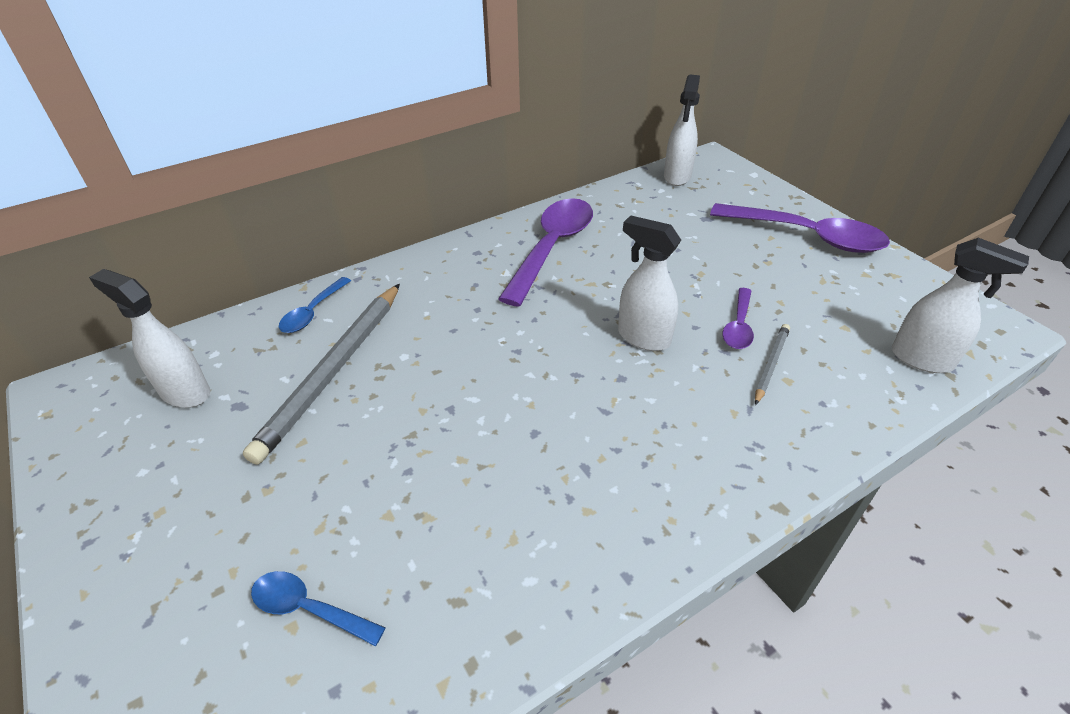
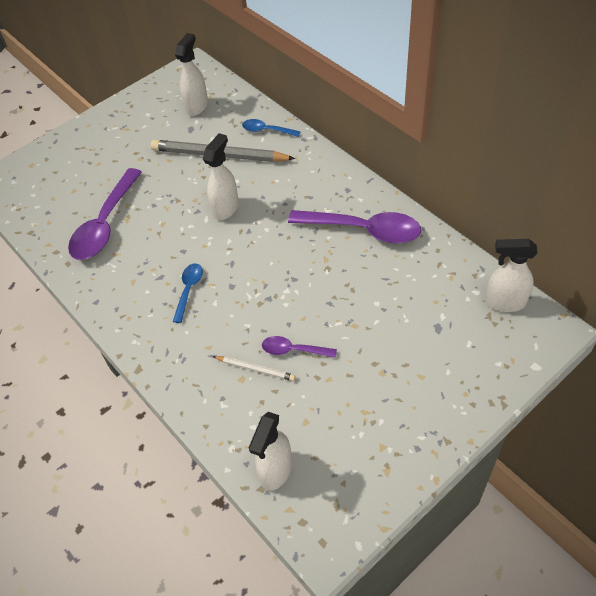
camera: 85 degrees right, 10 degrees up
blue spoon [251,571,386,646] -> blue spoon moved to [173,263,203,323]
white spray bottle [618,215,681,351] -> white spray bottle moved to [203,133,239,220]
purple spoon [710,203,890,253] -> purple spoon moved to [68,168,142,260]
grey pencil [755,324,790,405] -> white pencil [213,356,296,381]

